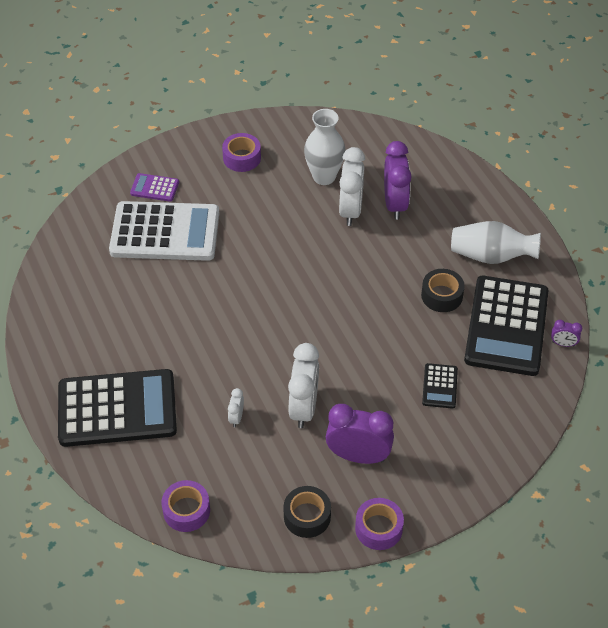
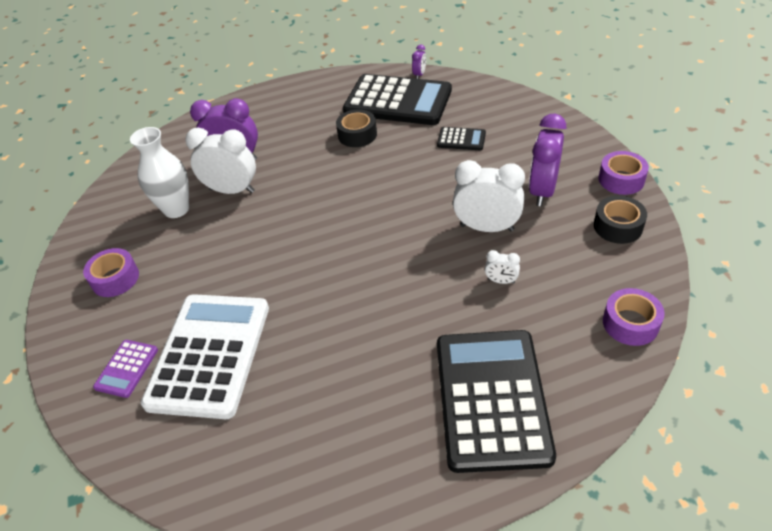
camera: 80 degrees left, 5 degrees down
white vase [451,221,541,264] -> none

